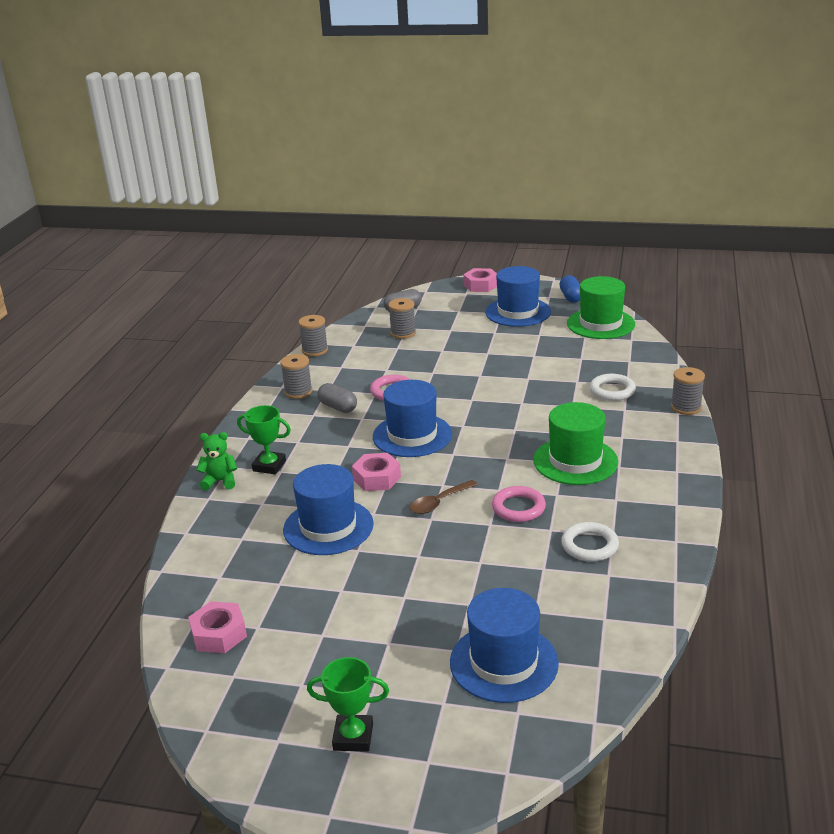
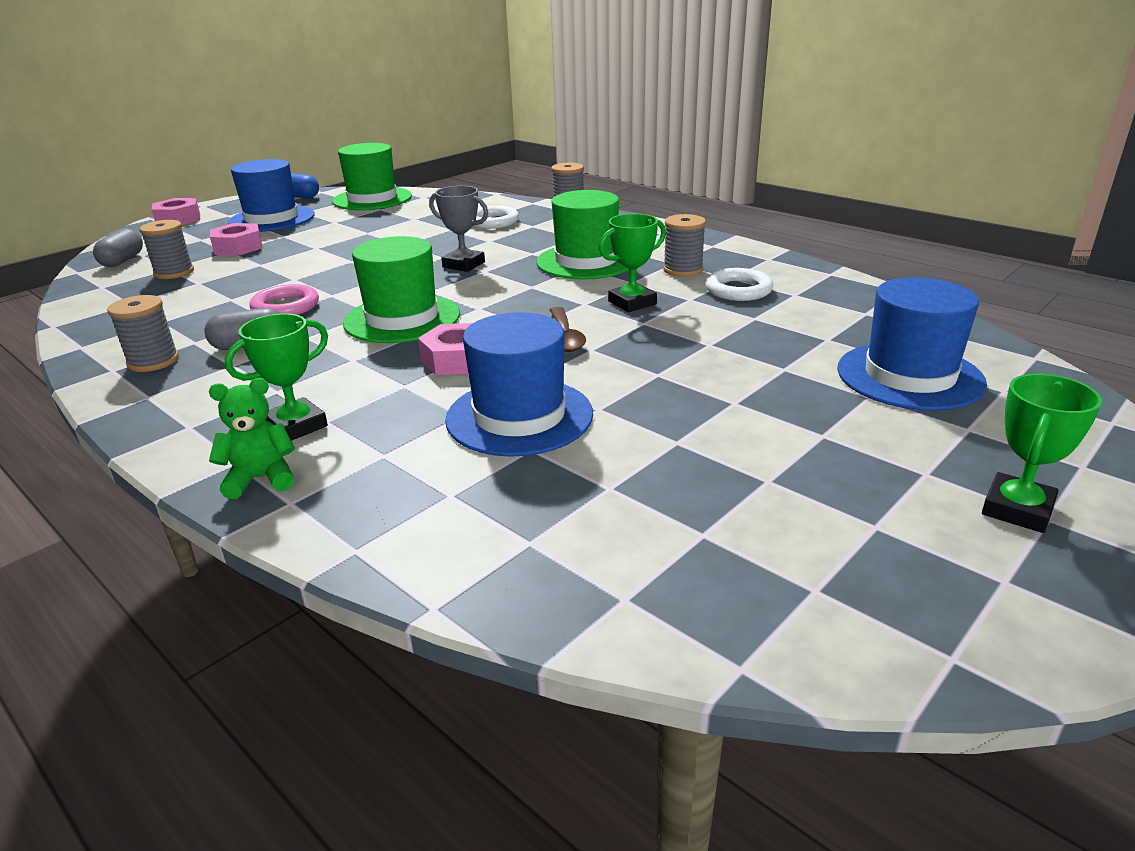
camera: 60 degrees left, 0 degrees up
pink nut [188,601,247,653] -> pink nut moved to [210,223,262,256]
green teddy bear [196,432,237,490] -> green teddy bear turned 45 degrees clockwise [209,378,295,499]
grey spool [298,315,328,356] -> grey spool moved to [663,214,706,277]
blue hat [373,380,452,457] -> green hat [343,236,460,343]
pink ring [492,486,546,522] -> green trophy [599,214,666,312]
none -> grey trophy [429,186,488,272]

